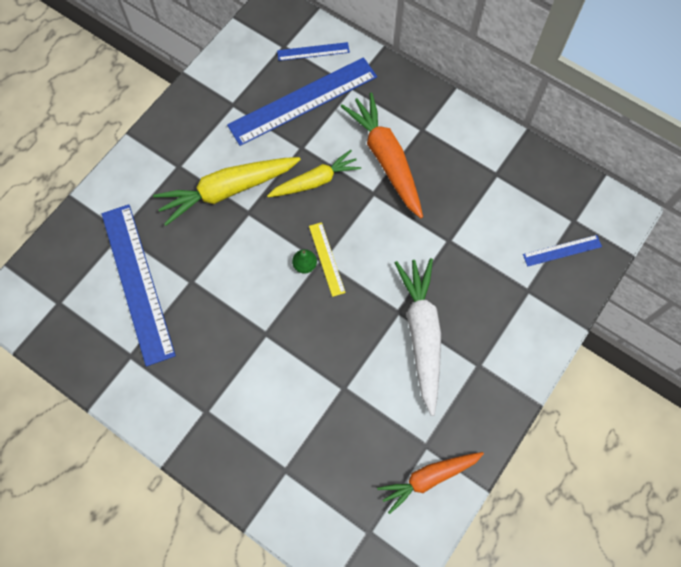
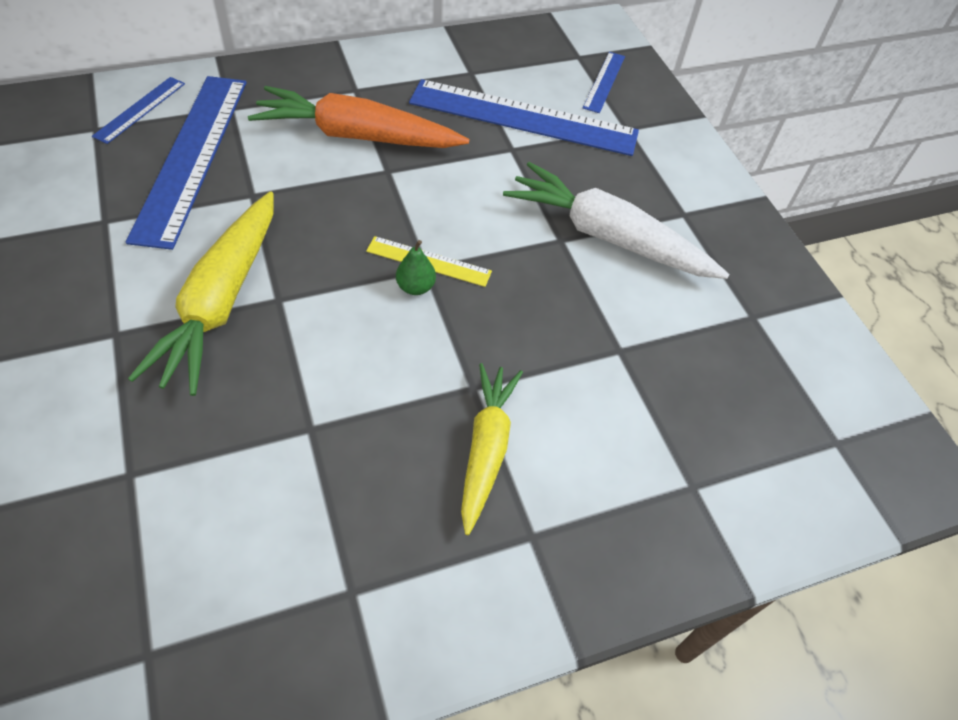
camera: 60 degrees left, 15 degrees down
blue ruler [102,204,176,366] -> blue ruler moved to [409,79,639,156]
yellow carrot [267,150,361,197] -> yellow carrot moved to [461,363,523,535]
orange carrot [377,452,484,514] -> none

